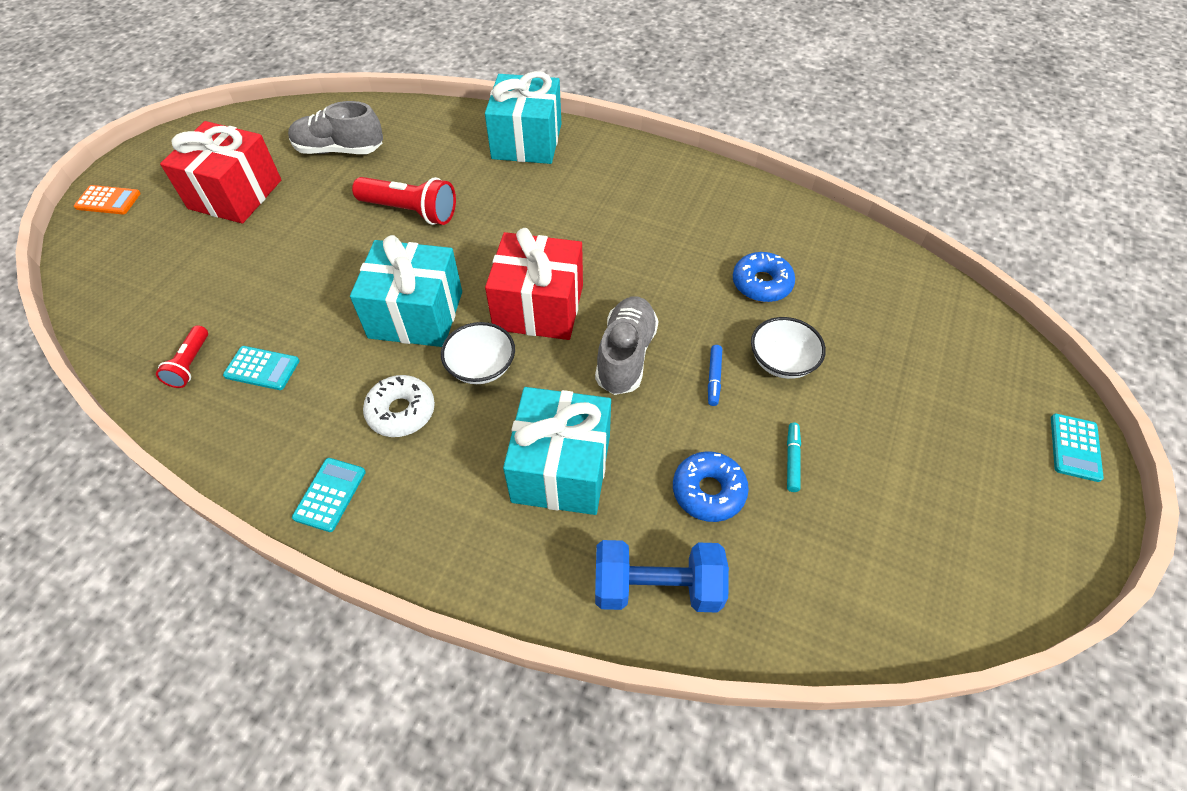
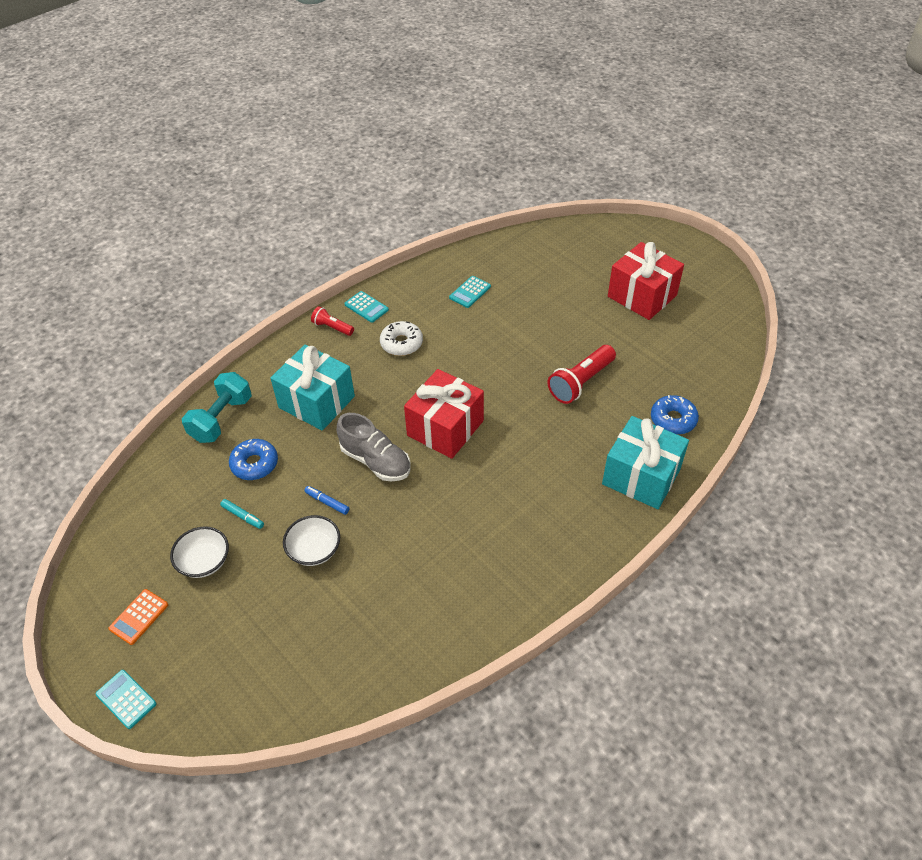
camera: 115 degrees right, 5 degrees down
orange calculator [74,185,141,215] -> orange calculator moved to [108,589,168,645]
red flashlight [156,325,208,388] -> red flashlight moved to [311,306,354,336]
grey shoe [288,101,383,154] -> none
turquoise gift [350,235,462,347] -> none
white bowl [441,322,515,384] -> white bowl moved to [170,526,229,578]
blue dumbbell [595,540,729,613] -> turquoise dumbbell [182,372,252,443]
blue donut [733,252,795,302] -> blue donut moved to [651,395,699,434]

